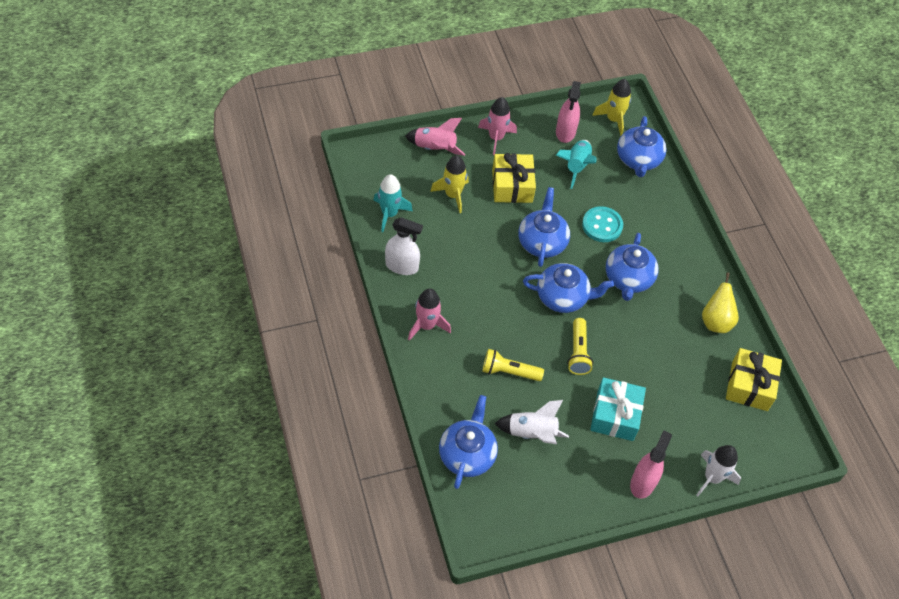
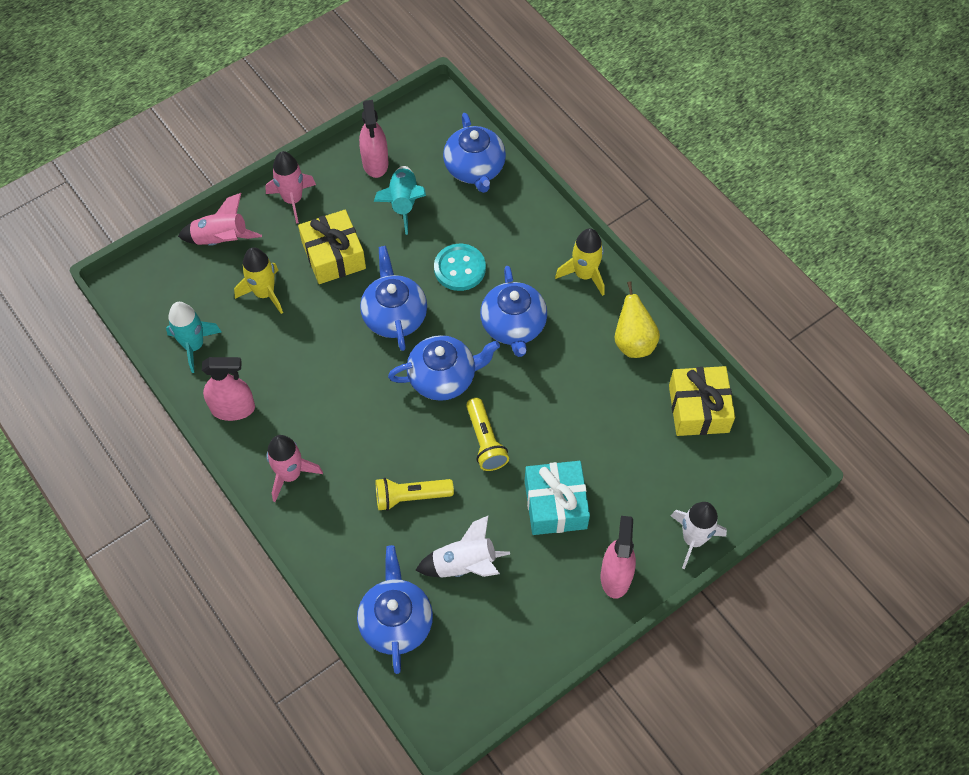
camera: 15 degrees left, 5 degrees up
white spray bottle [385,217,423,275] -> pink spray bottle [202,357,255,421]
yellow rocket [592,79,631,136] -> yellow rocket moved to [555,228,604,296]

